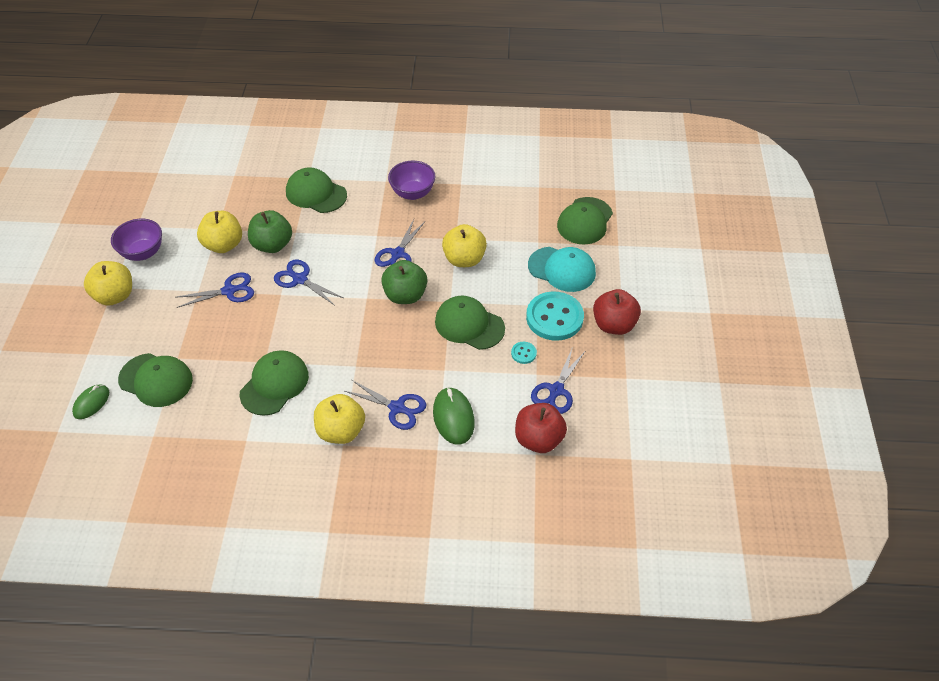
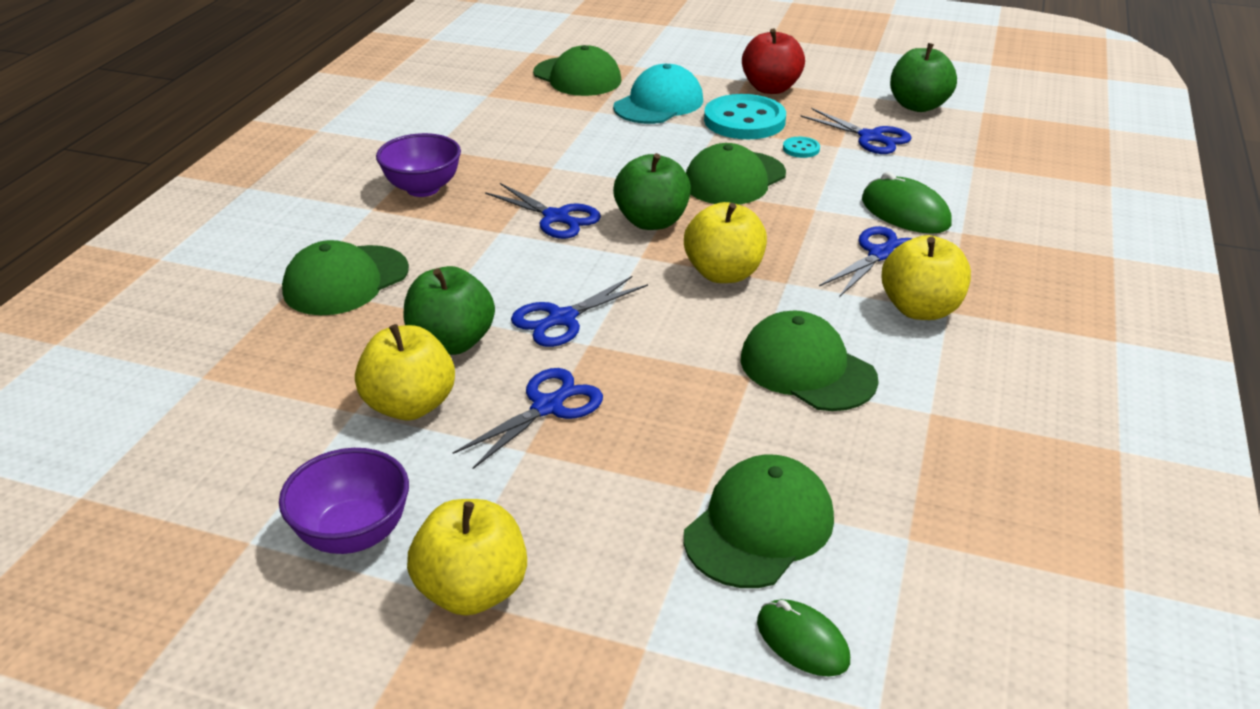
camera: 75 degrees left, 15 degrees down
blue scissors [175,273,254,308] -> blue scissors turned 45 degrees clockwise [453,368,603,469]
green mouse [433,387,475,445] -> green mouse turned 45 degrees clockwise [862,172,952,234]
yellow apple [442,224,487,267] -> yellow apple moved to [684,202,767,283]
red apple [515,403,567,453] -> none
none -> green apple [890,43,957,112]

